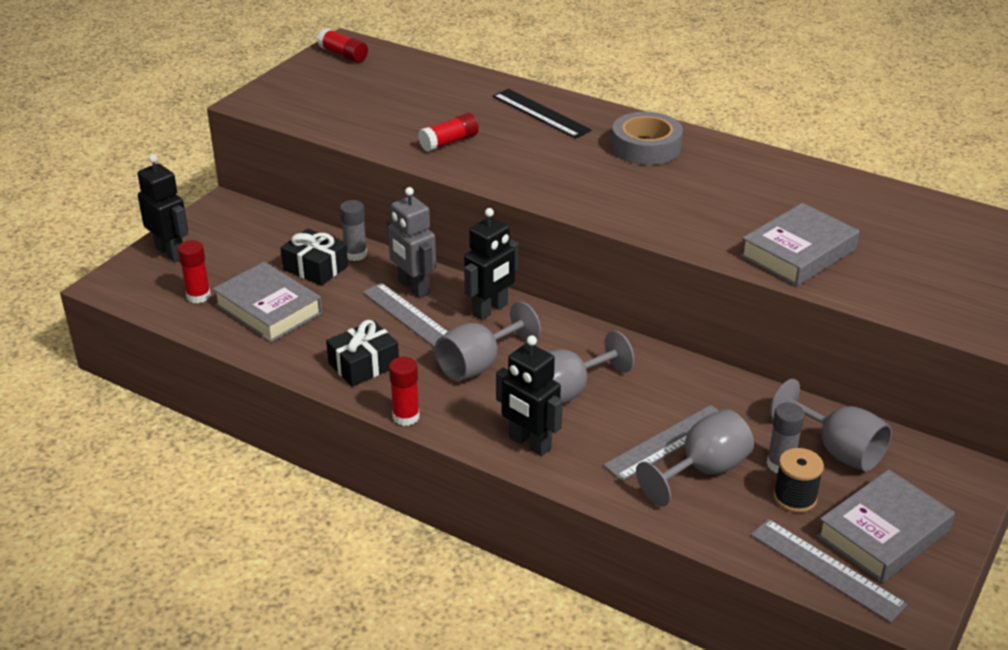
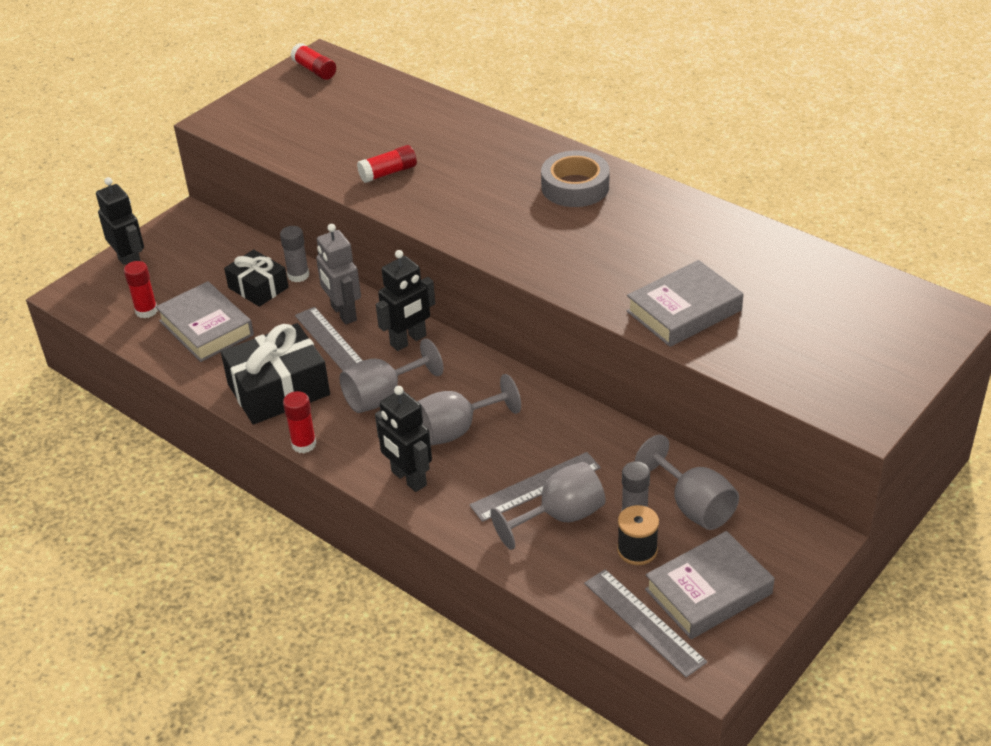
camera: 10 degrees right, 5 degrees up
black gift [326,320,399,387] -> black gift [221,323,330,425], size x1.61
black ruler [493,89,592,138] -> none

